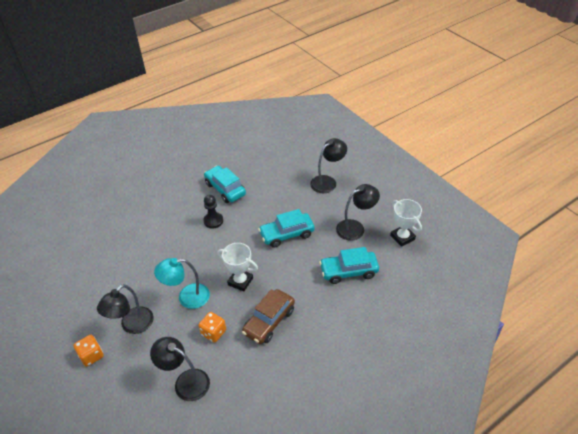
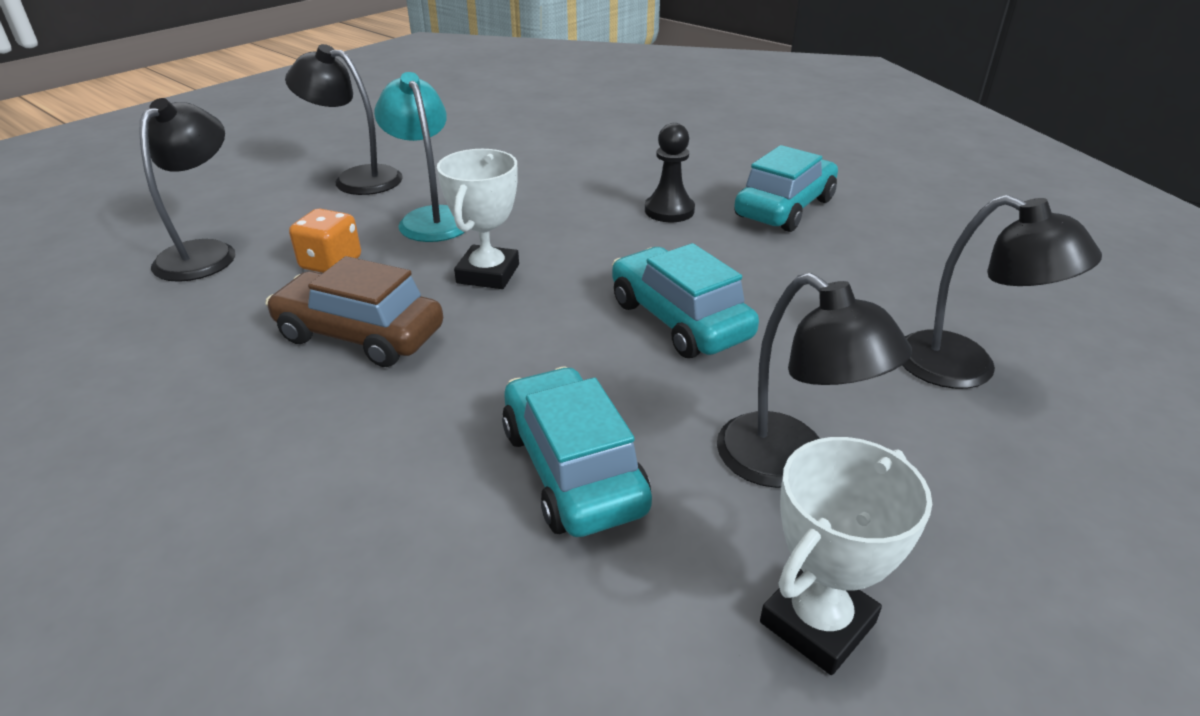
camera: 75 degrees right, 10 degrees down
orange dice [74,335,104,367] -> none

